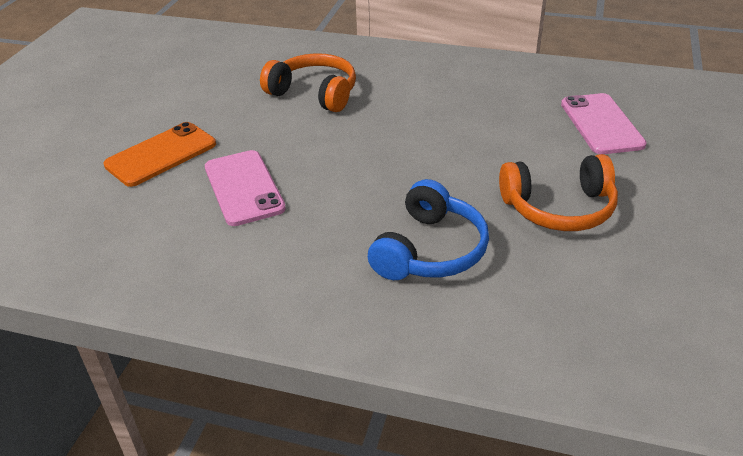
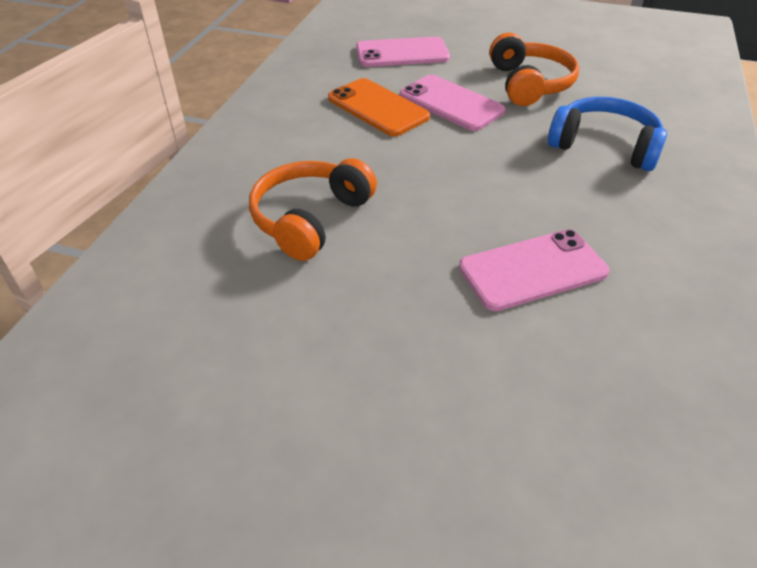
camera: 90 degrees left, 5 degrees up
orange phone [103,122,216,187] -> orange phone moved to [328,78,430,136]
none -> pink phone [400,75,505,131]

